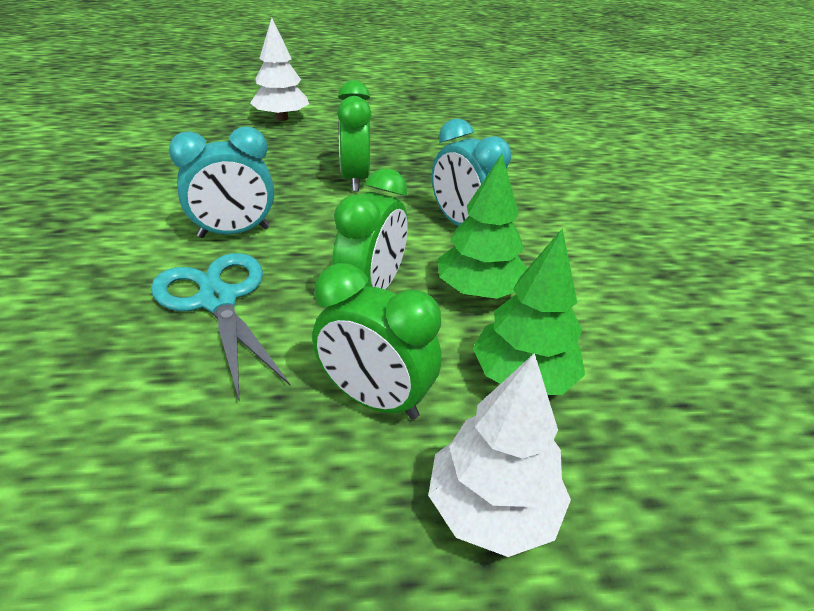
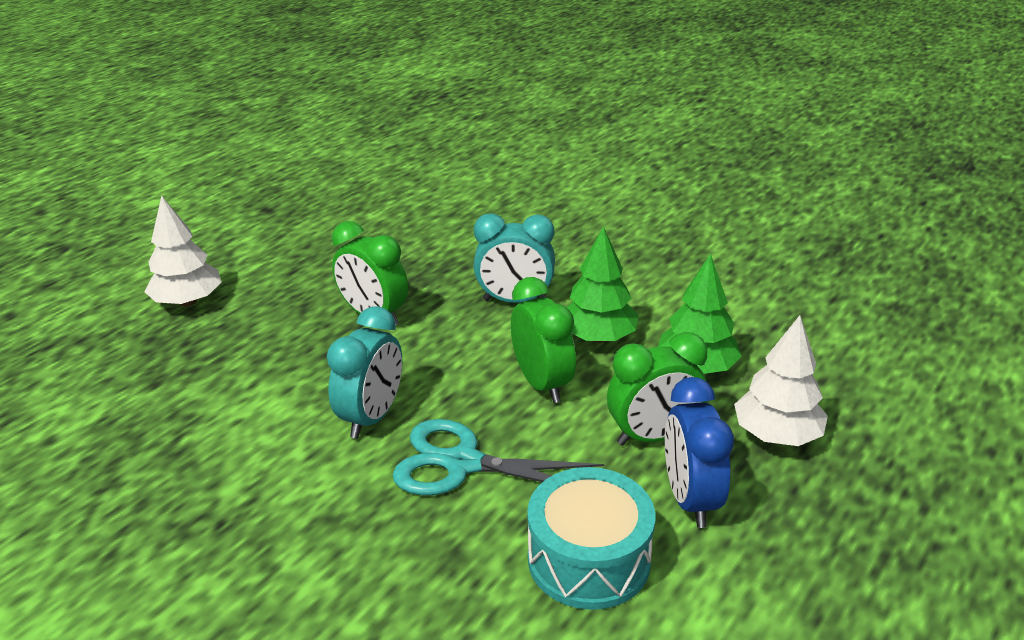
camera: 45 degrees left, 5 degrees down
none -> turquoise drum [527,467,655,610]
none -> blue clock [665,377,734,528]

